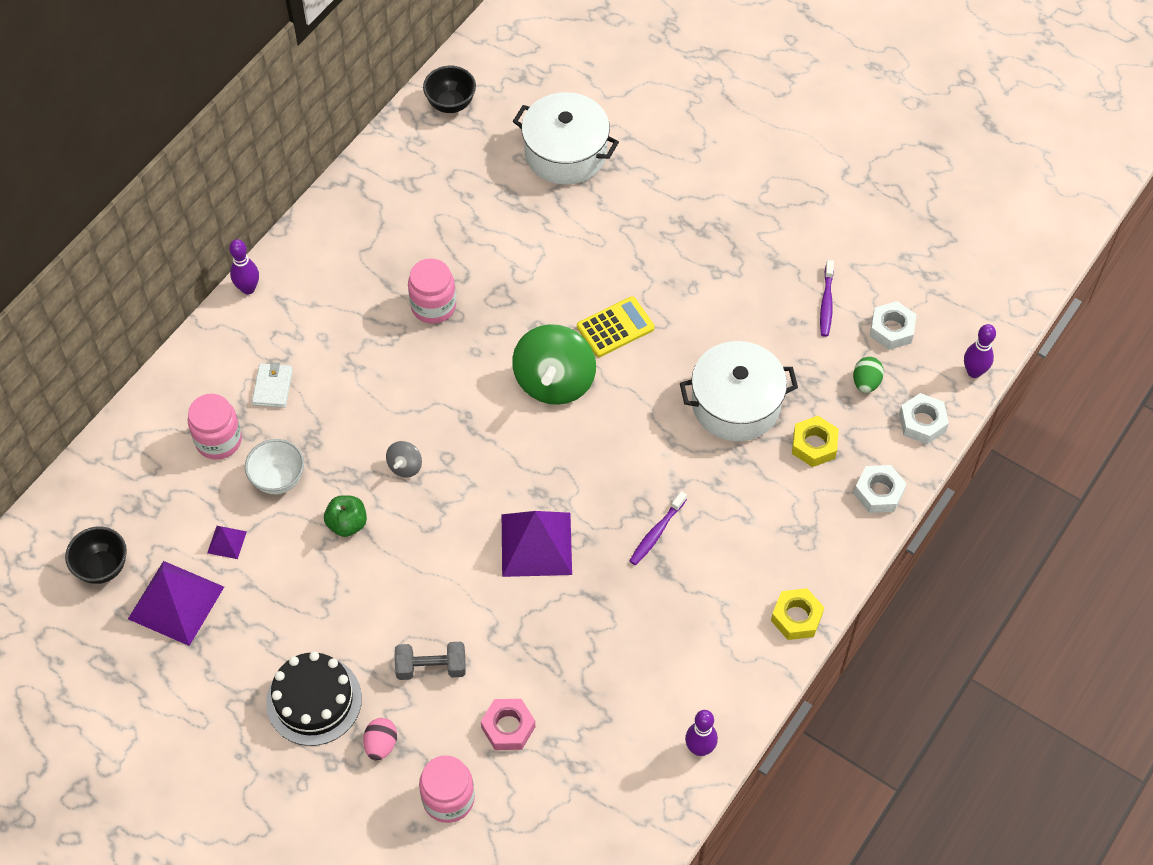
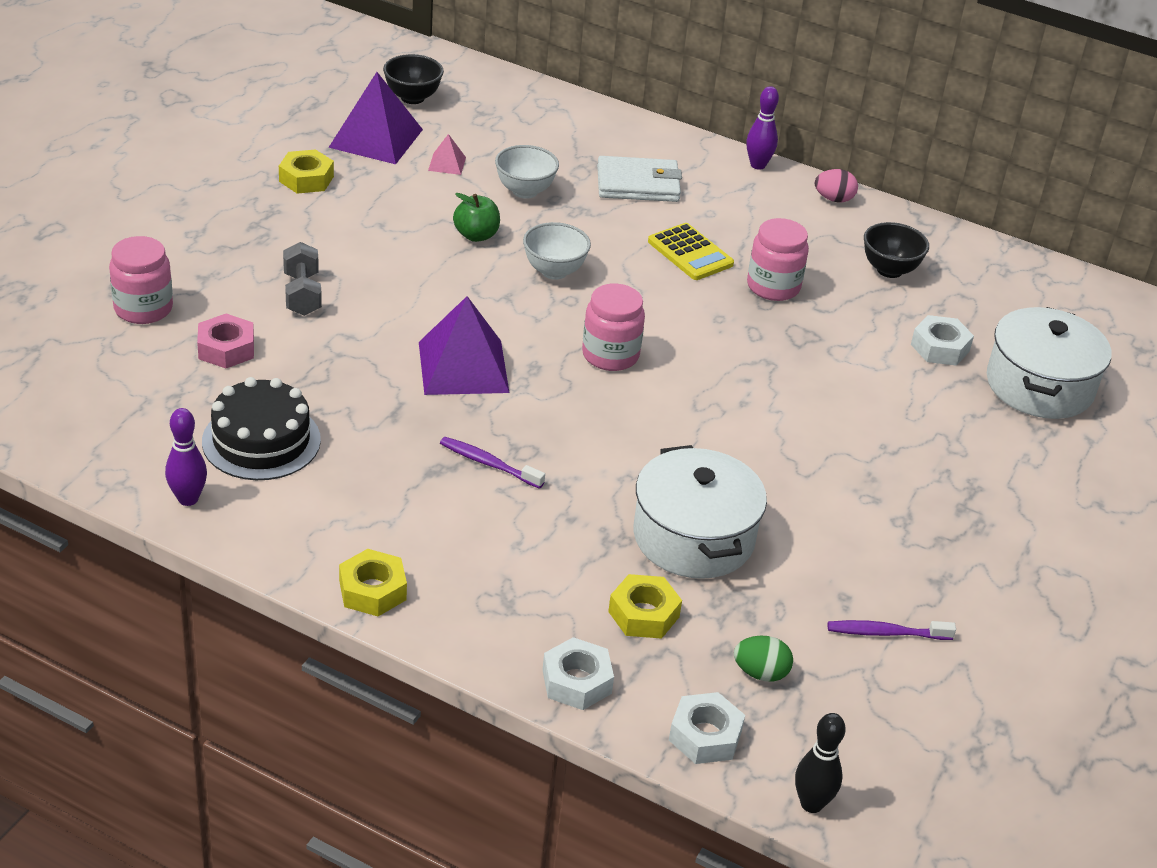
camera: 80 degrees right, 20 degrees down
pink jar [188,394,242,460] -> pink jar moved to [582,283,645,371]
purple pyramid [207,526,247,559] -> pink pyramid [428,134,466,175]
white wallet [252,362,293,408] -> white wallet [597,156,682,202], size x1.60
black cake [266,651,362,746] -> black cake moved to [202,377,321,480]
pink egg [363,718,397,761] -> pink egg moved to [815,169,858,202]
grey spinning top [386,441,422,477] -> white bowl [523,222,591,280]
black bowl [423,66,476,113] -> black bowl moved to [864,222,929,278]
green spinning top [512,324,596,405] -> none
yellow calculator [577,296,655,357] -> yellow calculator moved to [648,223,734,280]
white nut [870,301,917,350] -> white nut moved to [911,315,974,366]
purple bowling pin [964,324,996,378] -> black bowling pin [795,713,846,813]
none -> yellow nut [279,149,334,194]

